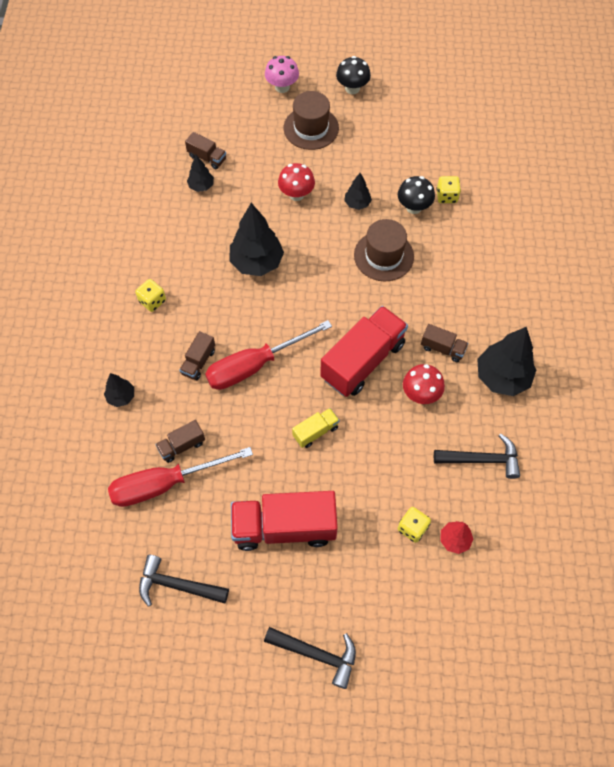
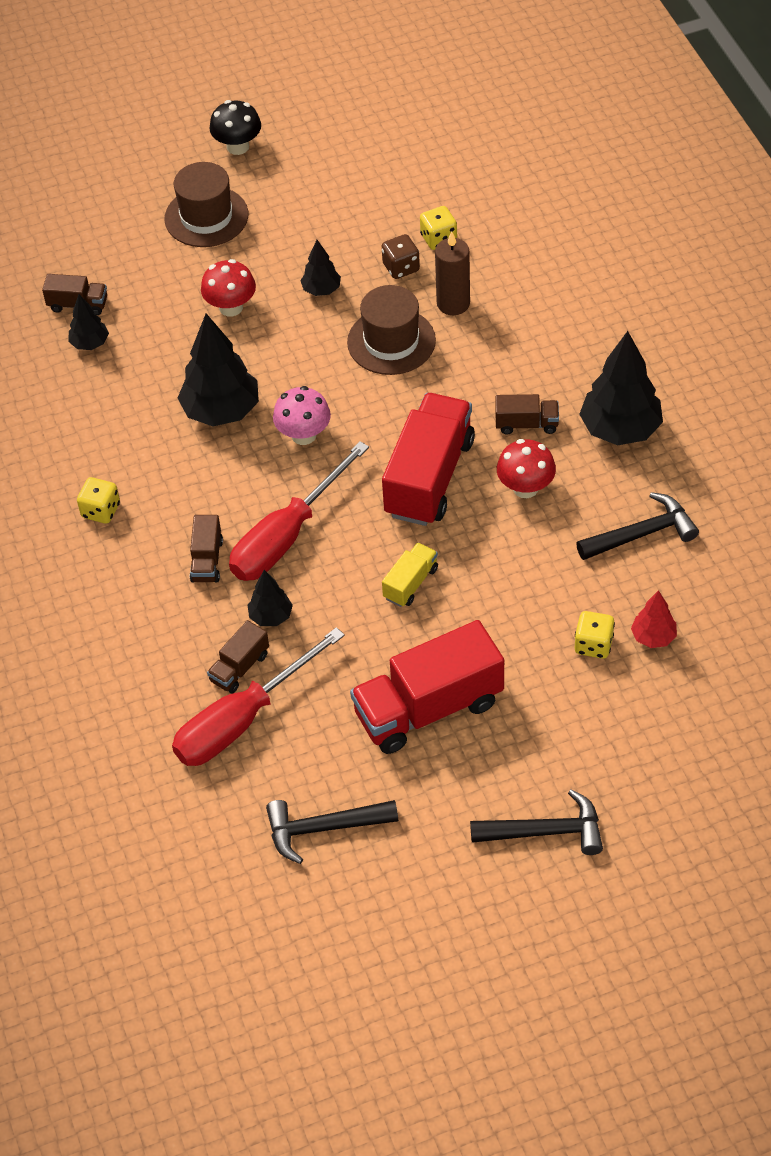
camera: 20 degrees left, 10 degrees down
black tree [104,373,134,407] -> black tree moved to [248,570,293,626]
pink mushroom [265,56,299,93] -> pink mushroom moved to [273,386,331,445]
black mushroom [398,176,435,214] -> brown dice [382,234,420,279]
none -> brown candle [435,231,470,315]

